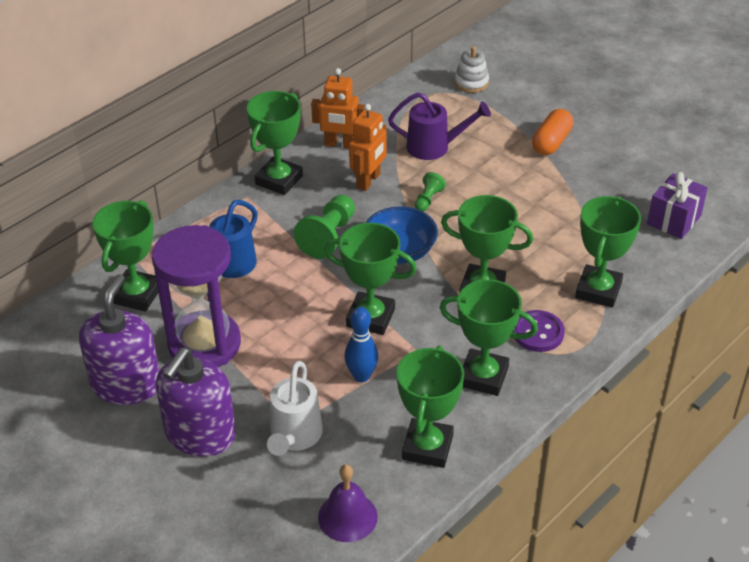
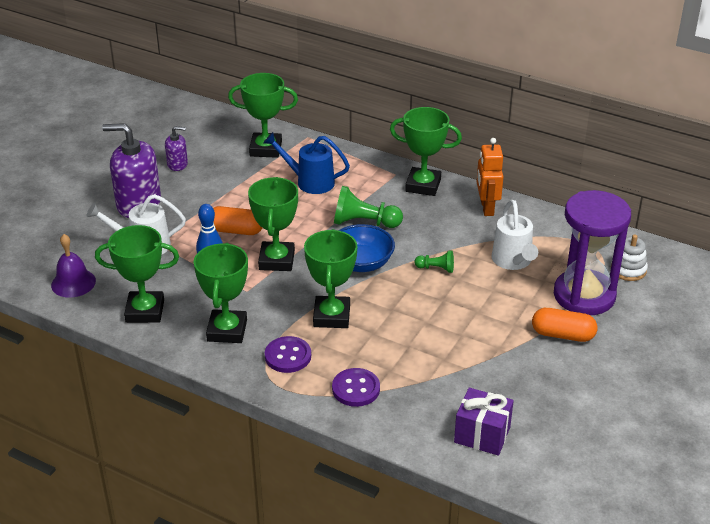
camera: 75 degrees right, 5 degrees down
purple soap dispenser [79,274,160,405] -> purple soap dispenser [165,126,188,171], size x0.50
purple hourglass [152,225,241,367] -> purple hourglass moved to [554,190,631,315]
orange robot [349,104,387,191] -> none
purple watering can [388,92,491,160] -> white watering can [491,200,538,270]
green trophy [575,196,641,308] -> purple button [332,368,380,407]
none -> orange capsule [213,206,262,235]

